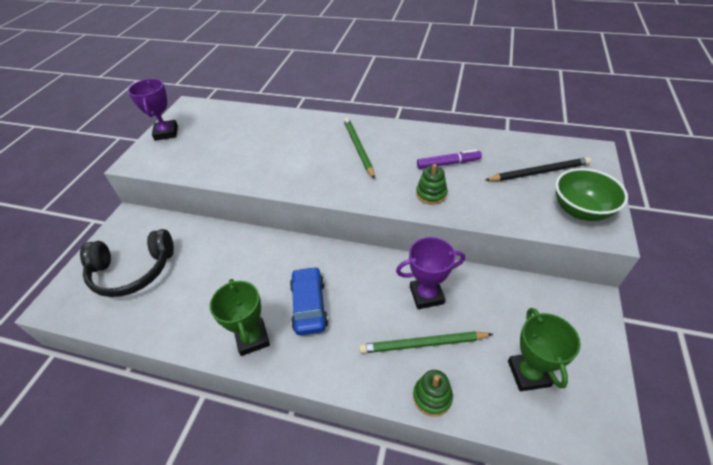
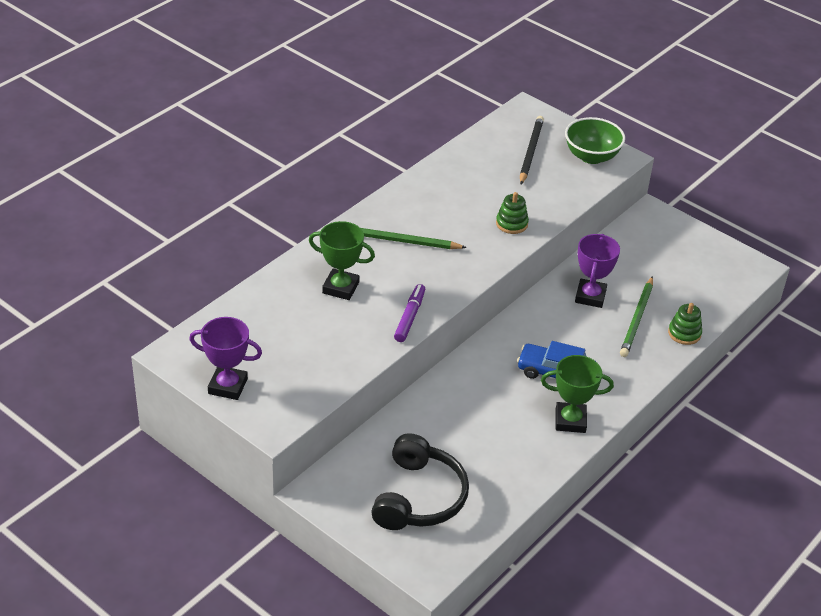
camera: 70 degrees left, 5 degrees down
purple marker [417,149,482,169] -> purple marker moved to [394,284,425,342]
green trophy [508,308,581,391] -> green trophy moved to [309,221,375,300]

